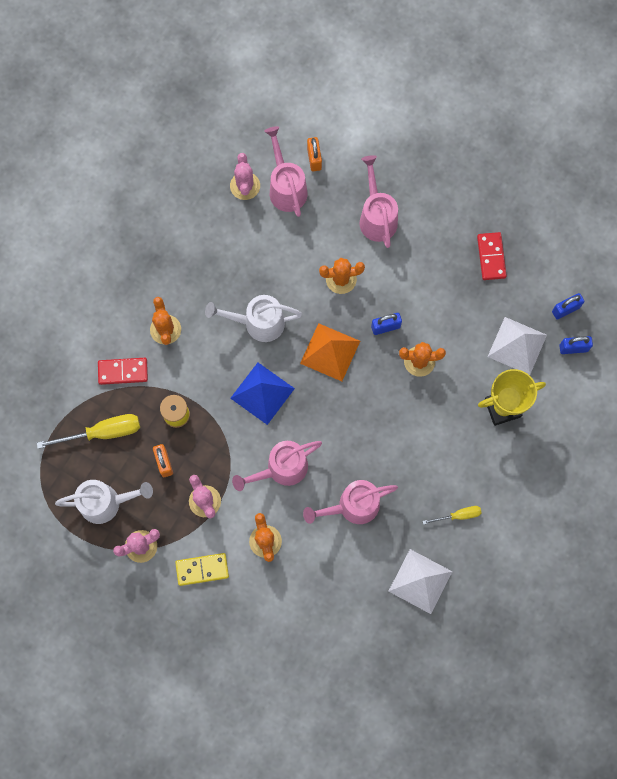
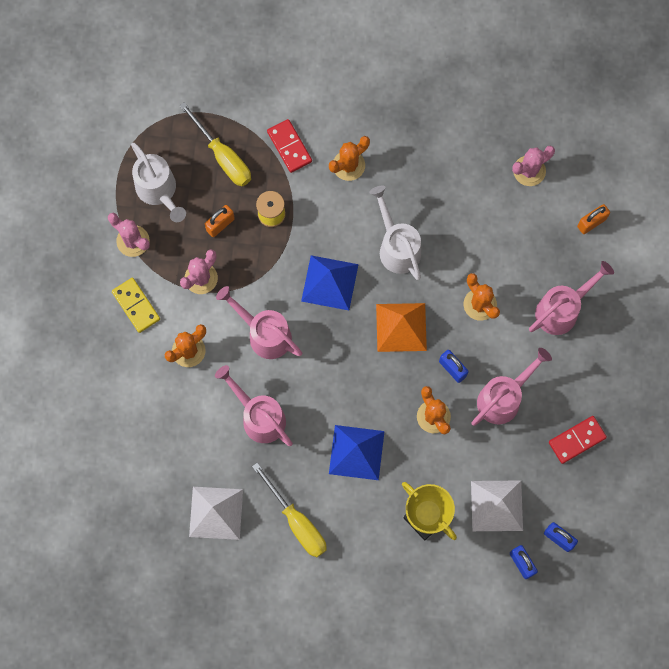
camera: 65 degrees right, 0 degrees up
pink watering can [264,126,308,217] -> pink watering can moved to [472,348,552,426]
yellow screwdriver [423,506,481,525] -> yellow screwdriver [252,463,327,557], size x1.77
none -> blue pyramid [329,425,385,480]

